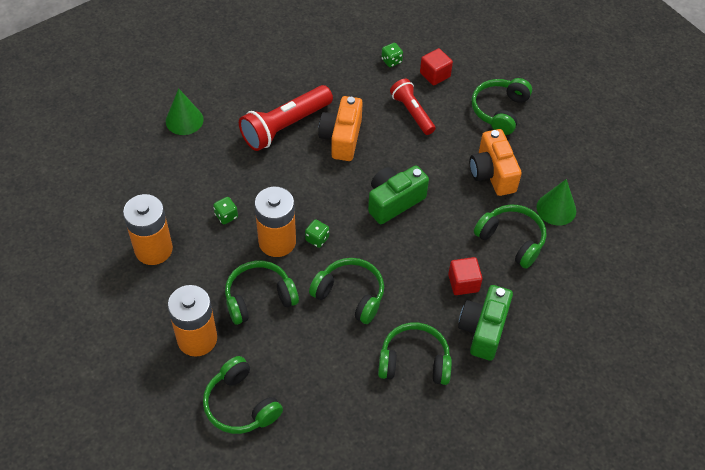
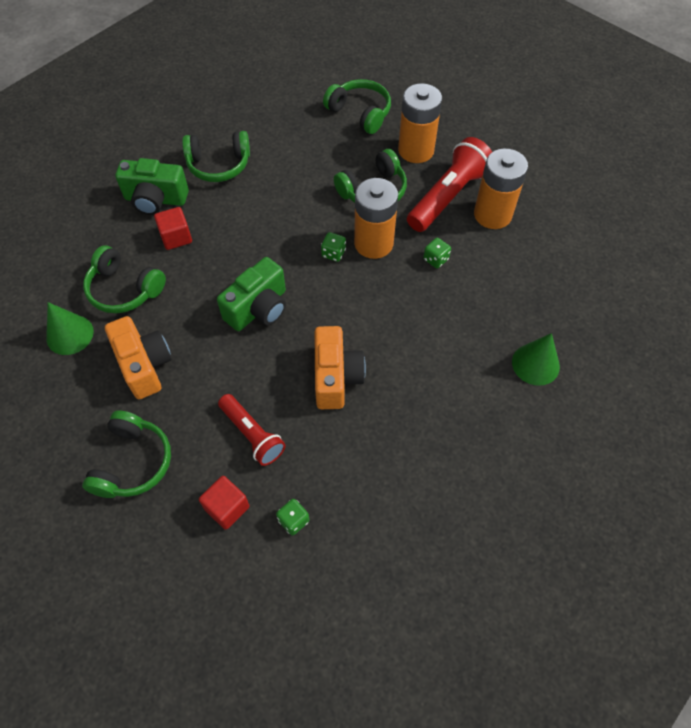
camera: 170 degrees right, 5 degrees up
red flashlight [239,85,333,151] -> red flashlight moved to [407,137,492,232]
green headphones [309,258,384,324] -> none
green camera [458,285,513,361] -> green camera turned 90 degrees clockwise [115,158,189,215]

